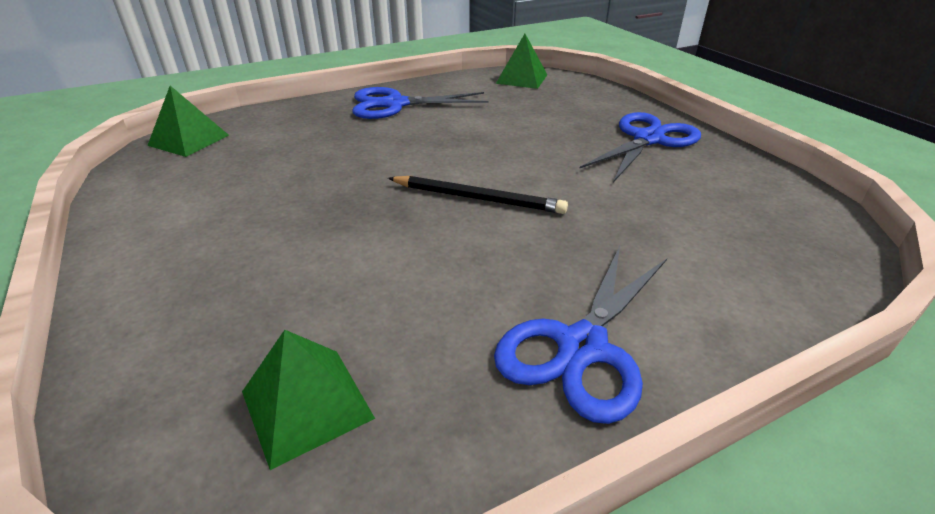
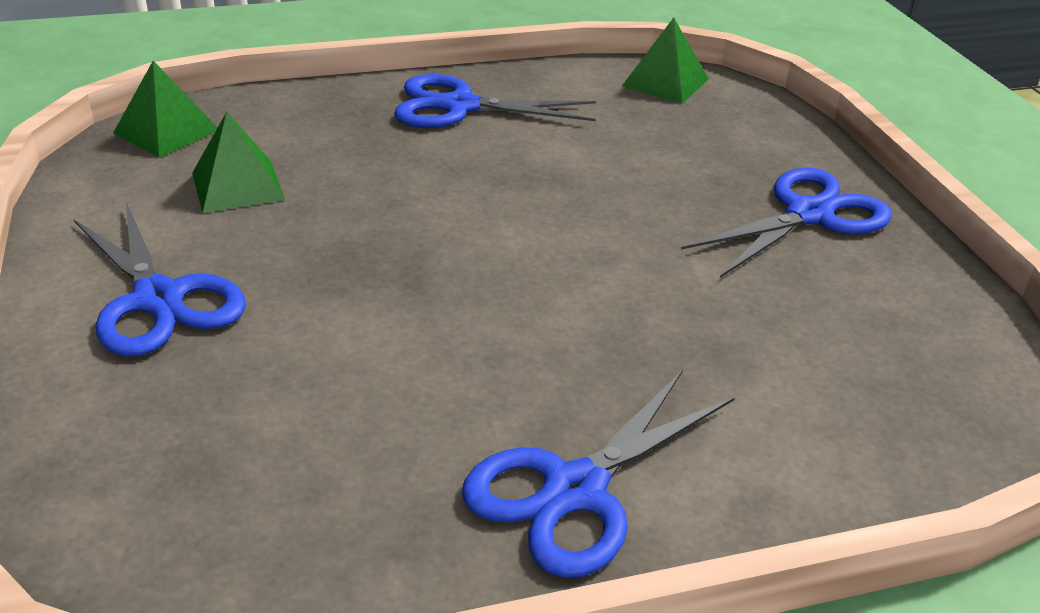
camera: 10 degrees right, 0 degrees up
green pyramid [242,330,375,470] -> green pyramid moved to [192,112,285,213]
black pencil [388,176,568,214] -> none
none -> blue scissors [74,202,246,357]

